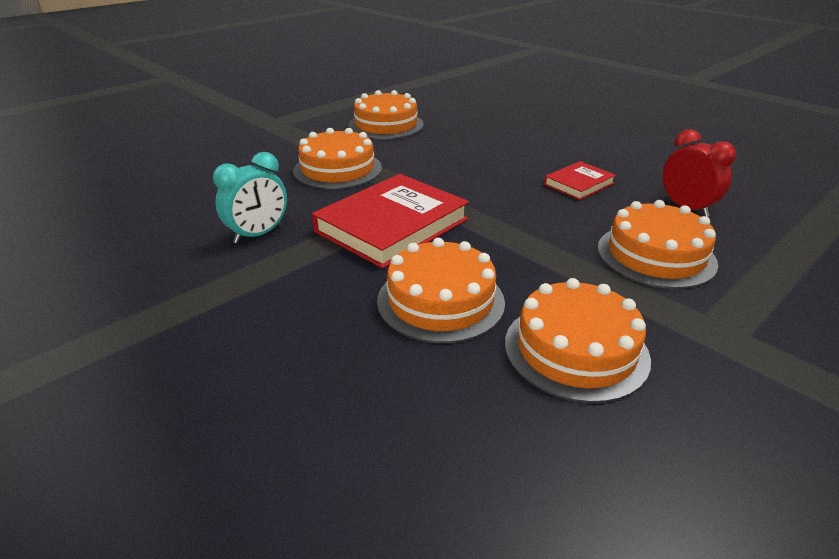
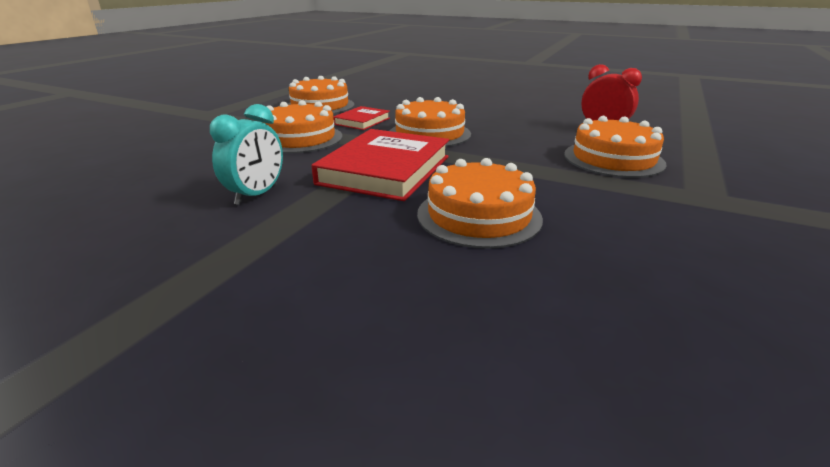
camera: 20 degrees left, 5 degrees down
orange cake [505,278,651,403] -> orange cake moved to [390,97,471,147]
red book [544,161,616,200] -> red book moved to [333,106,390,130]

